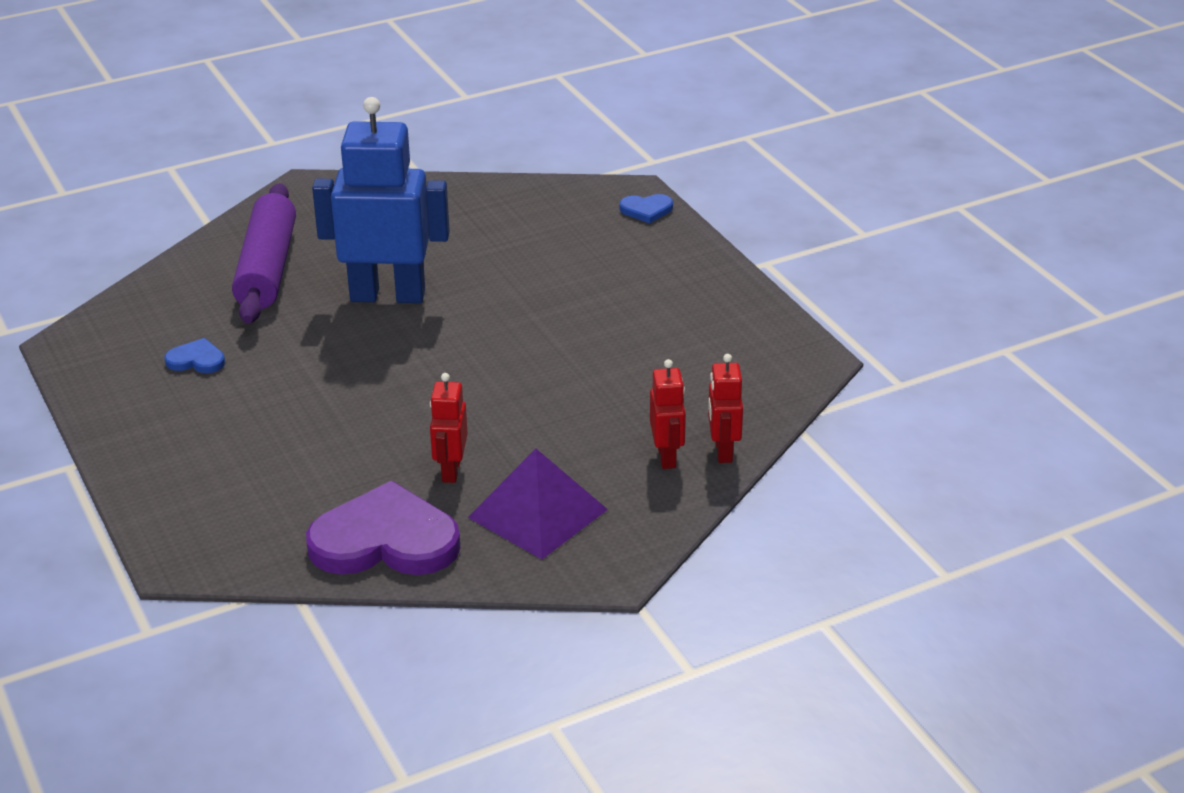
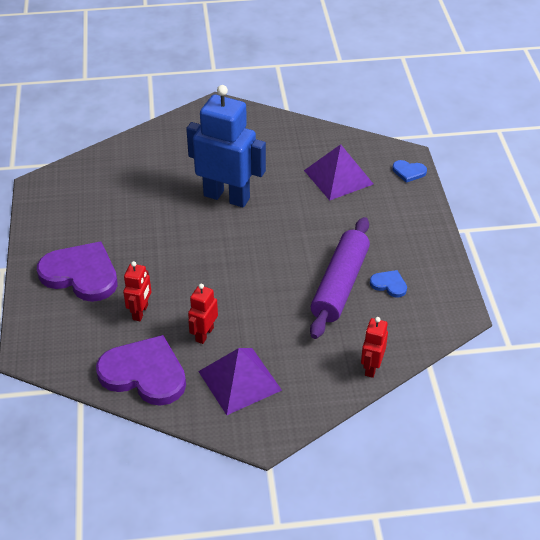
camera: 20 degrees right, 10 degrees up
blue heart [164,338,225,373] -> blue heart moved to [370,270,407,298]
purple rolling pin [232,183,296,324] -> purple rolling pin moved to [310,217,370,339]
red robot [650,359,686,469] -> red robot moved to [123,261,151,321]
none -> purple heart [37,241,118,302]
none -> purple pyramid [304,144,373,201]

